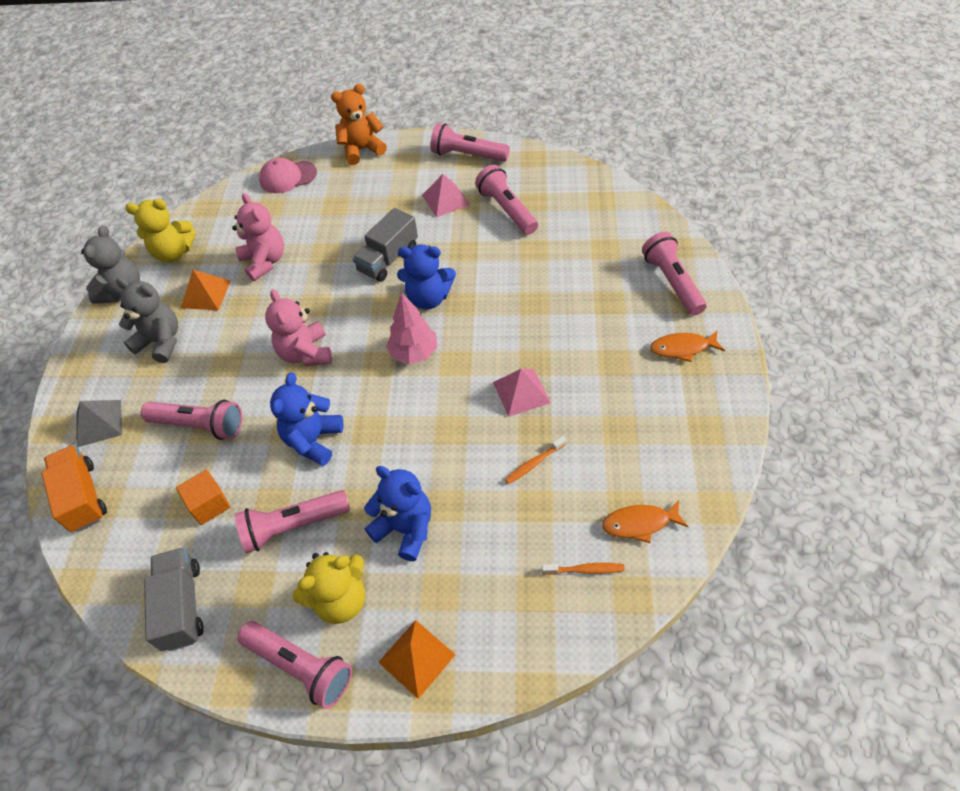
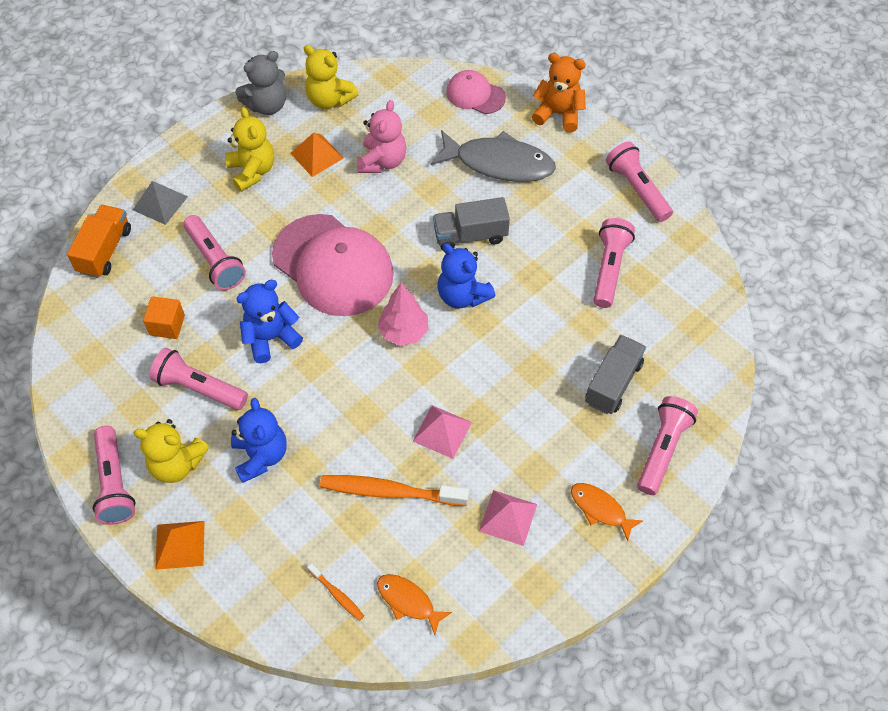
camera: 40 degrees right, 5 degrees up
grey teddy bear [116,278,178,363] -> yellow teddy bear [225,107,274,192]
grey truck [144,547,204,651] -> grey truck moved to [585,335,646,414]
pink teddy bear [265,289,332,366] -> pink cap [272,214,394,316]
pink pyramid [422,174,470,217] -> pink pyramid moved to [479,490,537,546]
orange toothbrush [505,436,566,484] -> orange toothbrush [320,475,469,506], size x2.06
none -> grey fish [431,130,556,182]

